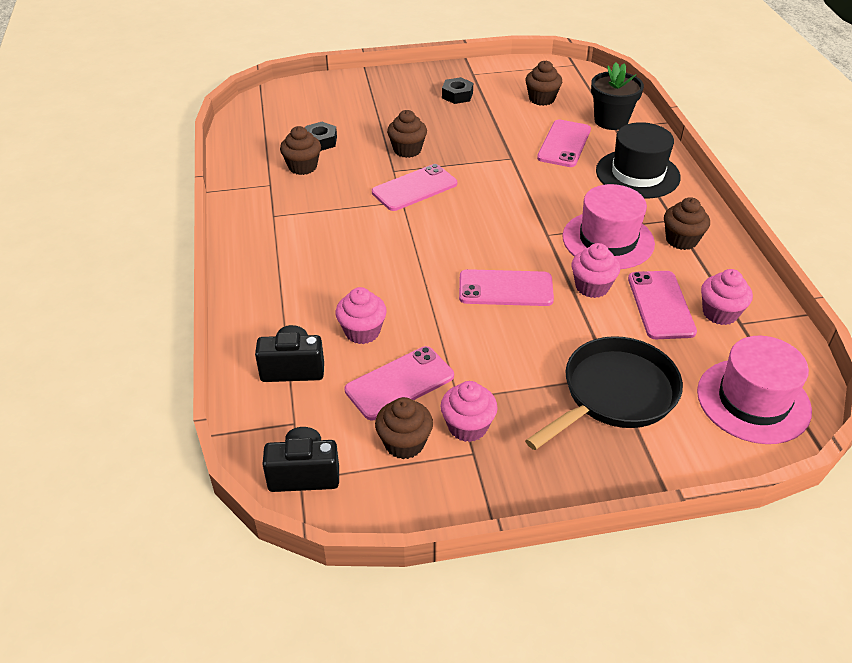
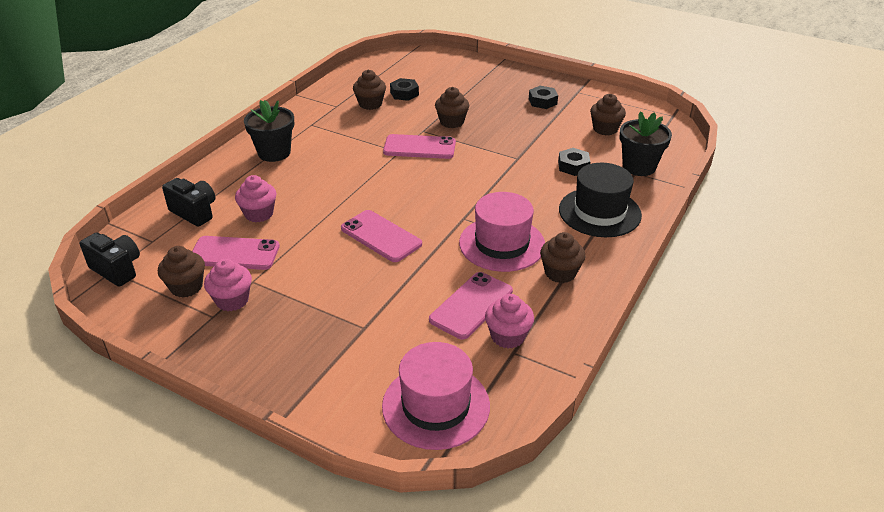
camera: 40 degrees right, 5 degrees down
black pan [525,336,683,450] -> none
pink phone [537,120,591,167] -> black nut [558,148,590,176]
pink cupcake [572,243,620,298] -> none
none -> black flower pot [244,100,294,162]

